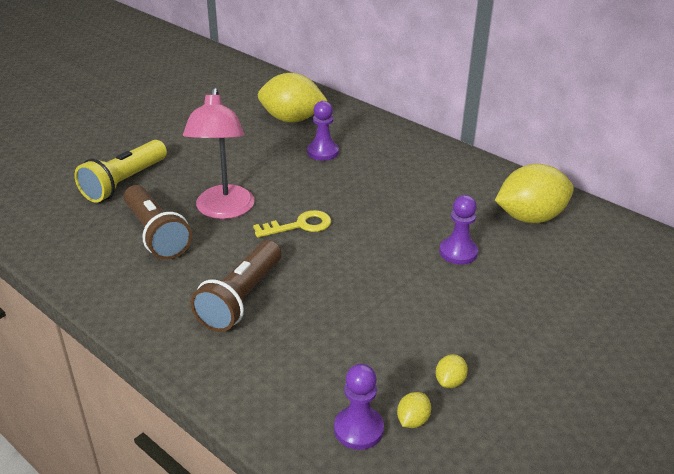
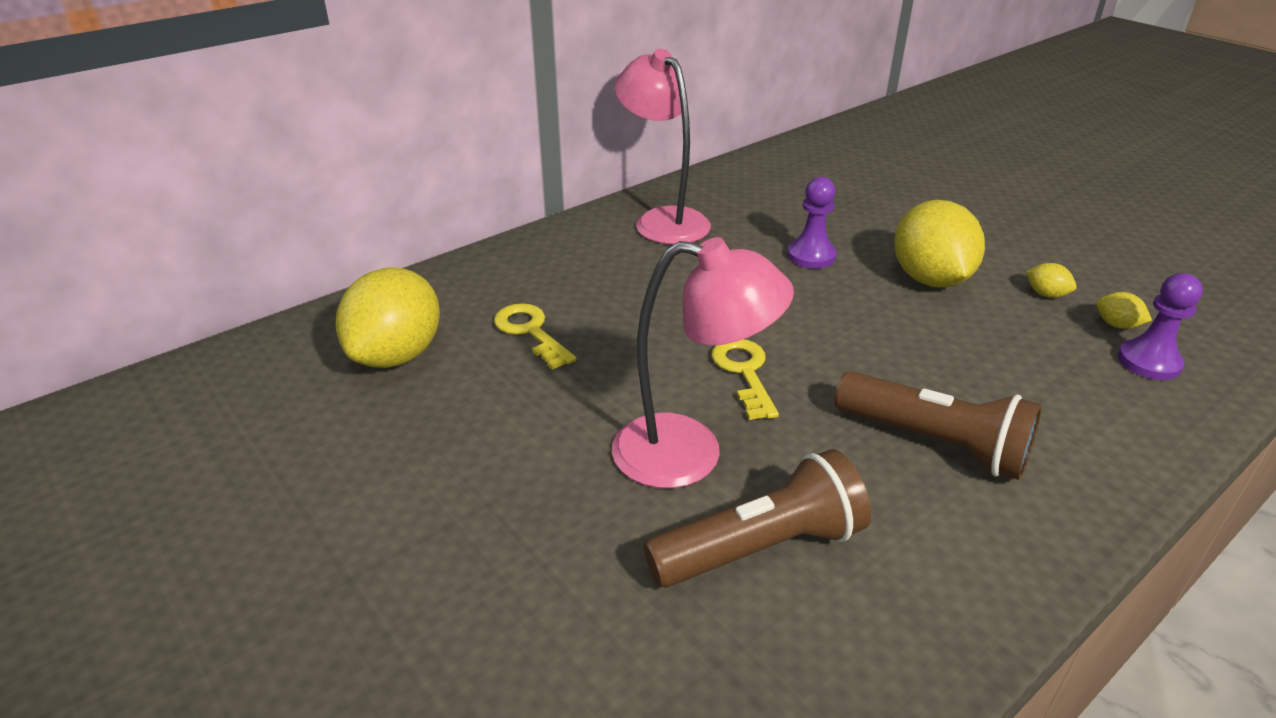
camera: 80 degrees left, 0 degrees up
yellow flashlight [74,140,167,203] -> none
purple pawn [307,101,339,161] -> yellow key [494,303,576,370]
yellow lemon [495,164,574,223] -> yellow lemon moved to [894,200,985,288]
none -> pink lamp [614,49,711,245]

